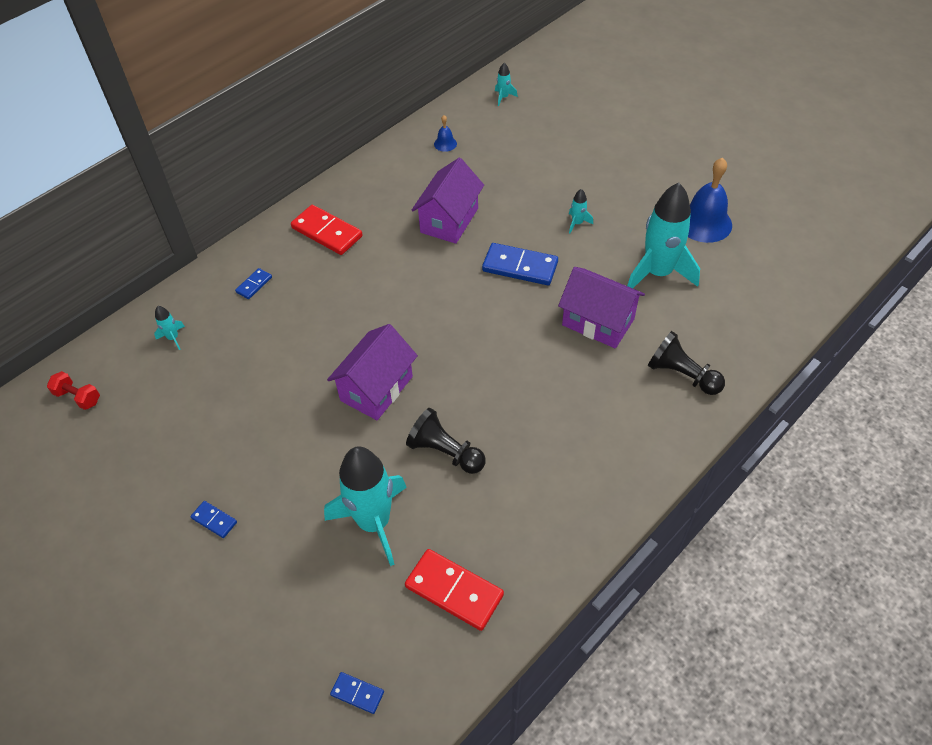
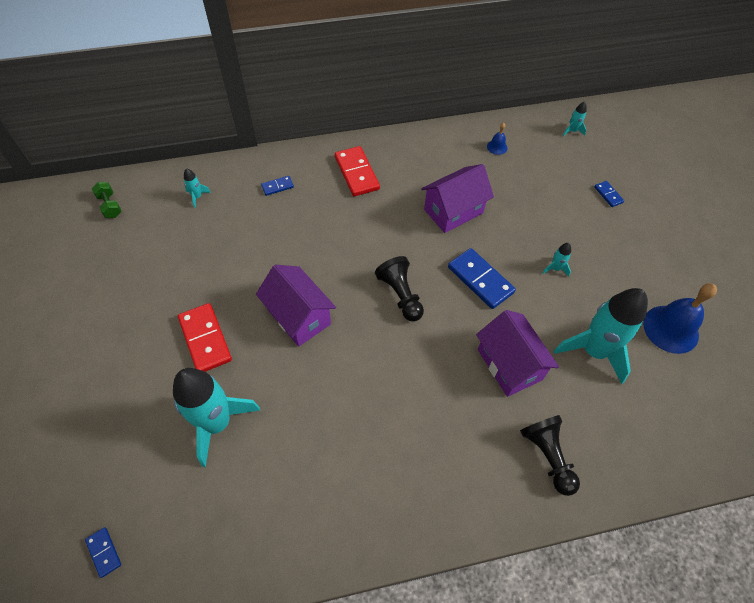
camera: 30 degrees right, 5 degrees up
red dumbbell [47,371,100,410] -> green dumbbell [91,182,122,218]
blue domino [190,501,237,538] -> blue domino moved to [594,181,624,207]
purple house [327,324,418,420] -> purple house turned 75 degrees clockwise [256,265,336,347]
red domino [405,549,504,631] -> red domino moved to [178,303,232,372]
black pawn [406,408,486,474] -> black pawn moved to [375,256,424,321]

